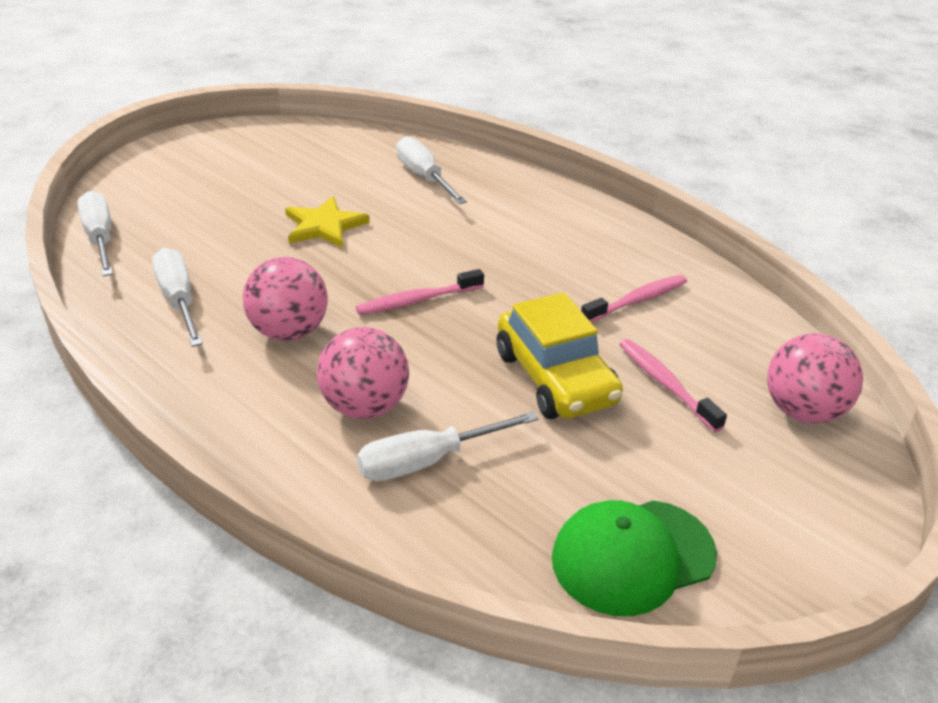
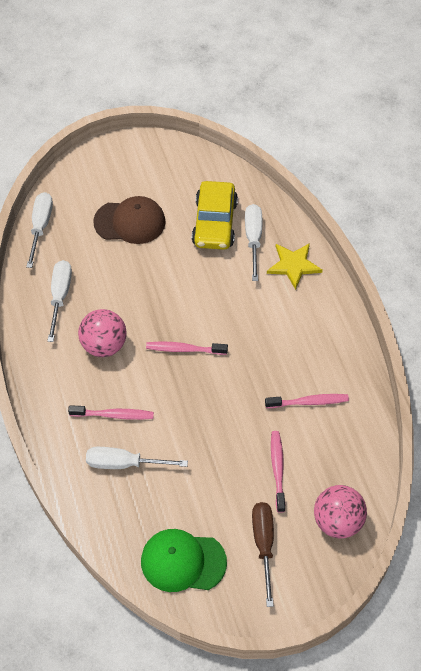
camera: 30 degrees right, 20 degrees up
yellow star [285,196,370,248] -> yellow star moved to [267,243,323,290]
pink ball [317,327,409,419] -> pink toothbrush [68,405,154,420]
yellow car [497,292,623,419] -> yellow car moved to [192,181,238,250]
none -> brown cap [93,196,166,244]
none -> brown screwdriver [252,502,274,607]

